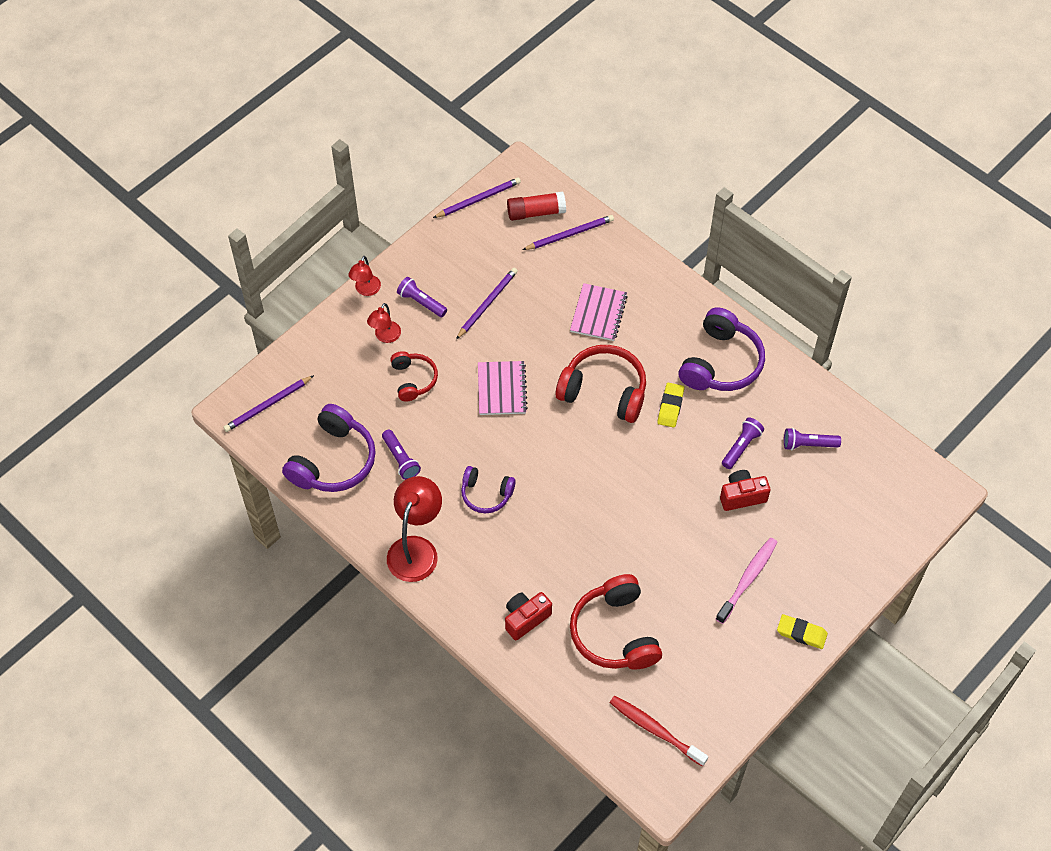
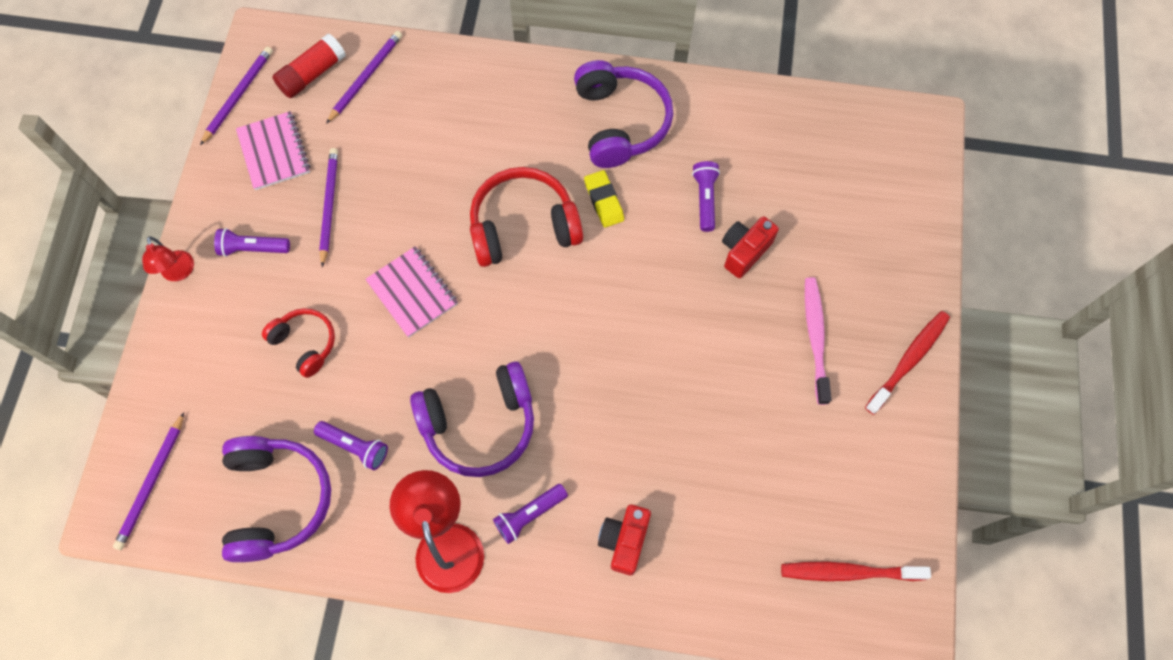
camera: 35 degrees left, 10 degrees up
red lamp [367,303,401,343] -> none
purple headphones [461,466,516,513] -> purple headphones [410,361,534,477], size x1.71
pink notebook [570,283,628,341] -> pink notebook moved to [236,111,311,190]
red headphones [570,574,662,670] -> none
yellow eraser [777,614,828,649] -> red toothbrush [865,311,950,415]
purple flashlight [784,428,841,451] -> purple flashlight moved to [493,484,568,544]

